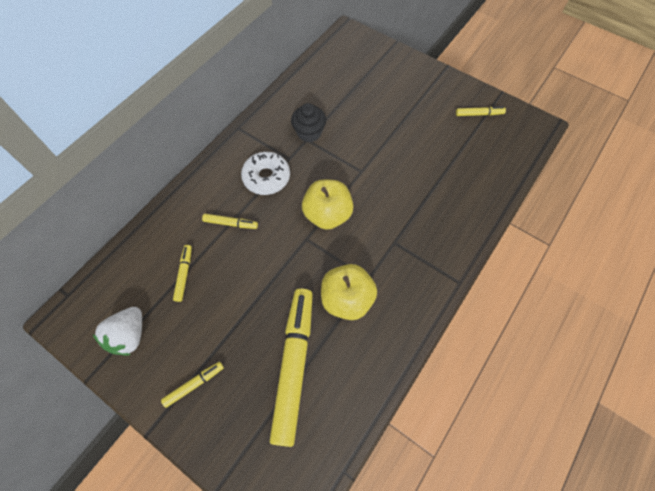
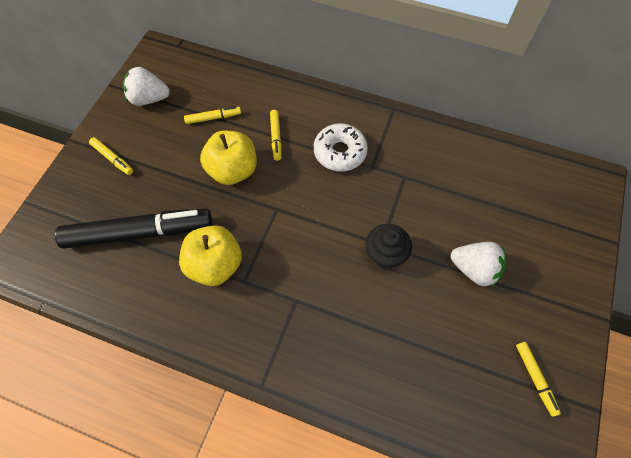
camera: 75 degrees right, 0 degrees up
yellow marker [270,288,313,447] -> black marker [55,209,212,249]
black cupcake [291,103,326,142] -> black cupcake moved to [366,224,412,269]
yellow apple [302,179,353,230] -> yellow apple moved to [200,131,257,185]
none -> white strawberry [450,242,506,287]

